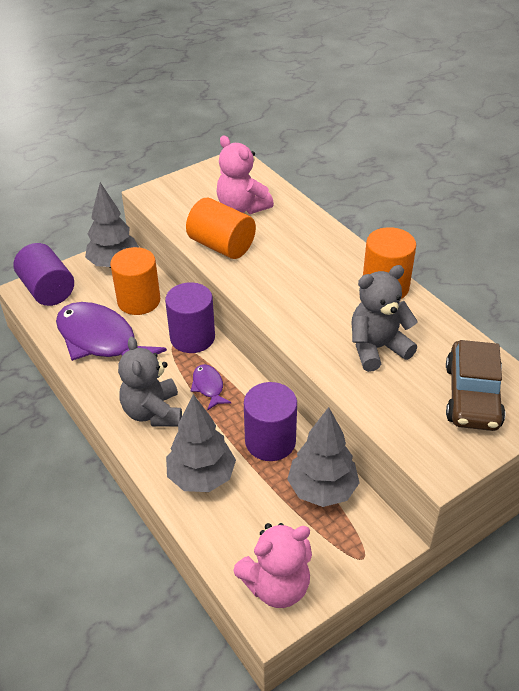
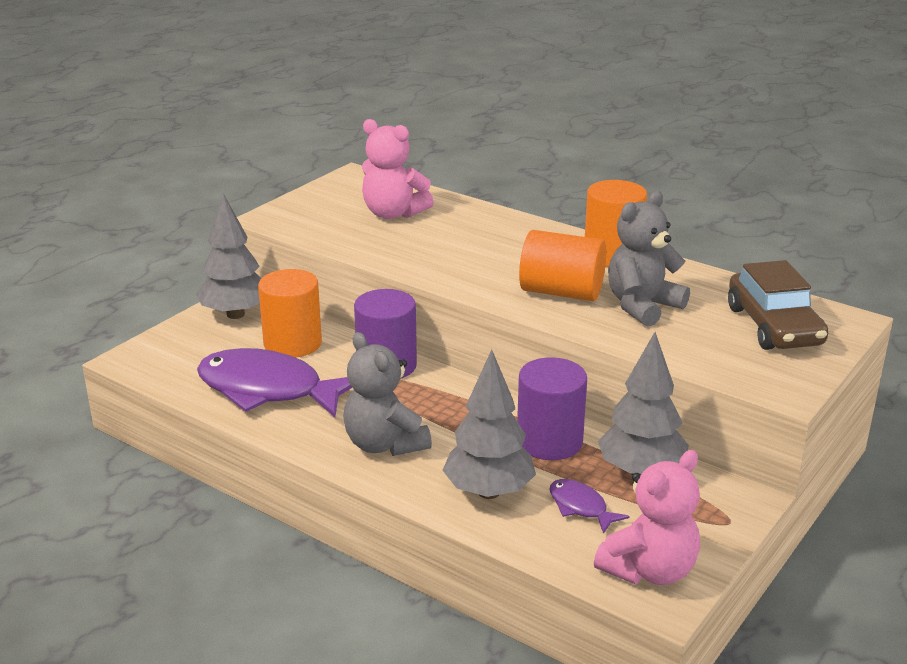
camera: 20 degrees left, 15 degrees down
purple cylinder [14,243,74,306] -> none
orange cylinder [186,198,256,259] -> orange cylinder moved to [519,230,606,301]
purple fish [191,364,232,411] -> purple fish moved to [549,479,630,534]

